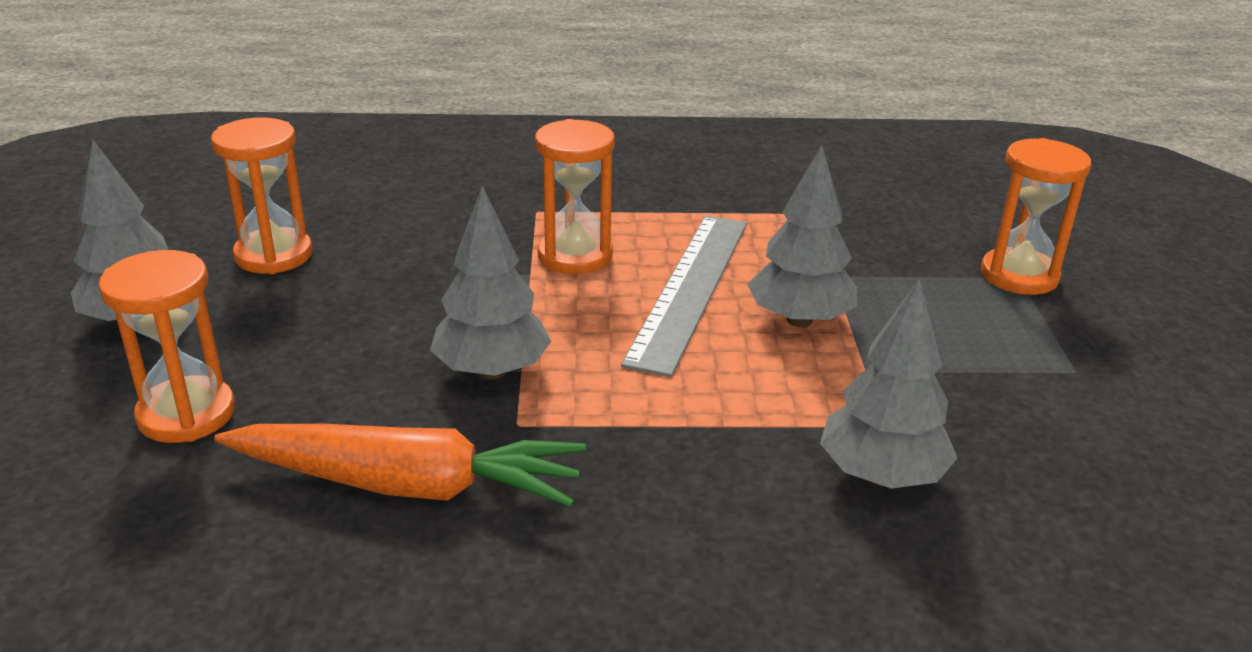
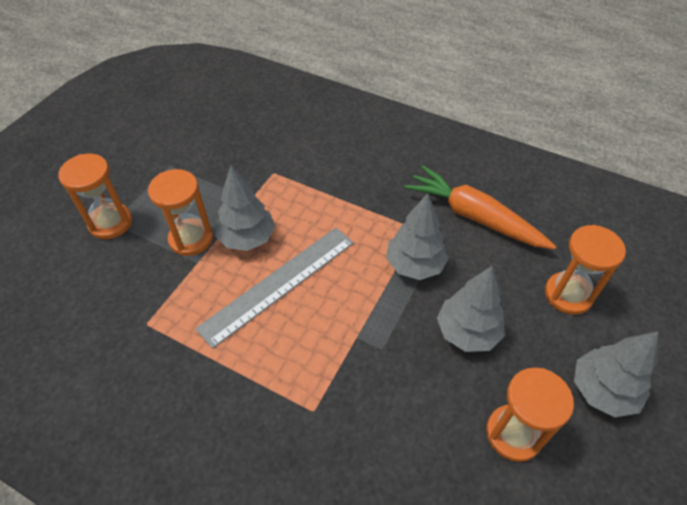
camera: 150 degrees left, 20 degrees up
orange hourglass [535,119,615,274] -> orange hourglass moved to [148,169,213,256]
grey tree [820,278,958,489] -> grey tree moved to [437,266,505,352]

